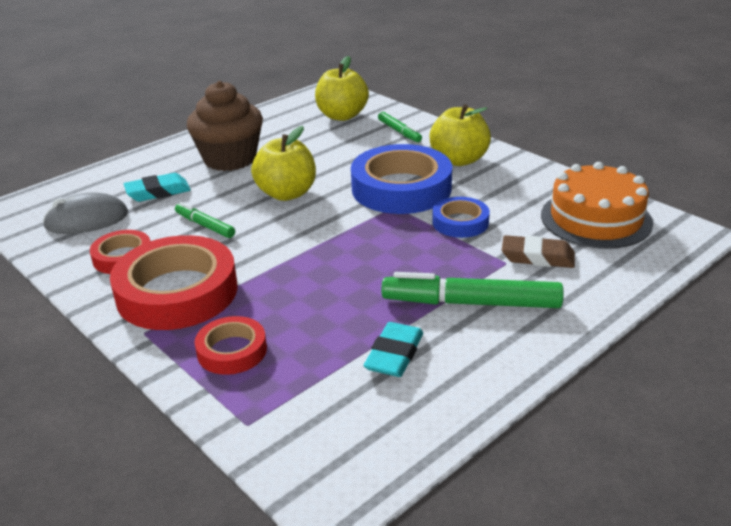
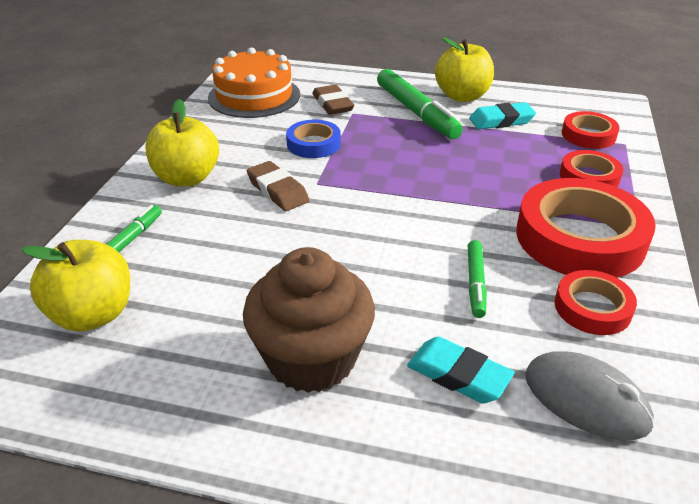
camera: 125 degrees left, 5 degrees up
yellow apple [251,126,316,201] -> yellow apple moved to [435,37,494,102]
blue tape [351,144,452,214] -> brown eraser [247,161,309,211]
none -> red tape [562,111,620,149]

